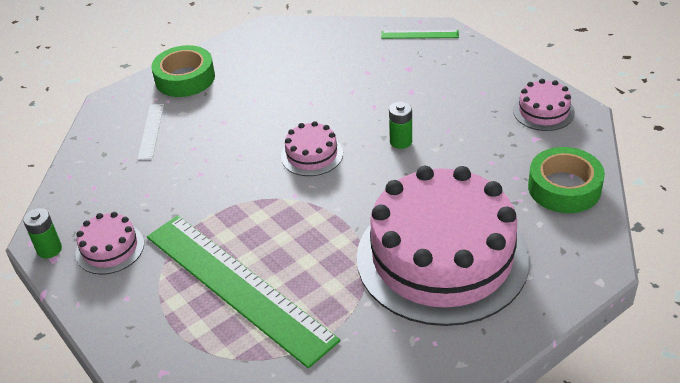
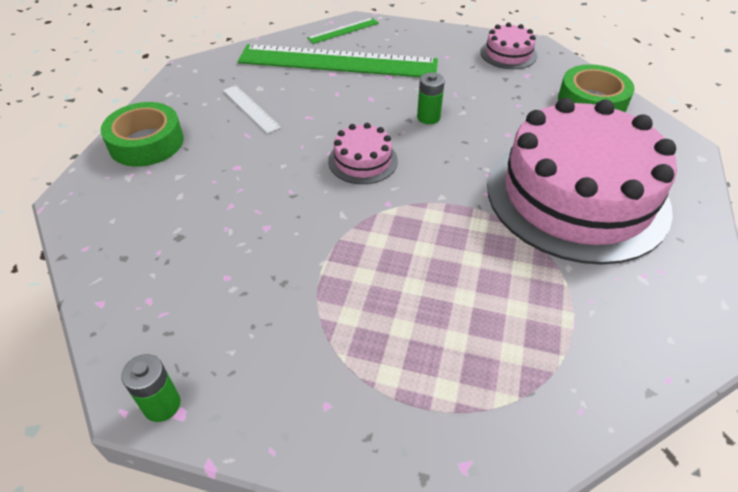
camera: 40 degrees left, 5 degrees up
pink cake [76,212,144,275] -> none
white ruler [138,104,164,160] -> white ruler moved to [223,85,281,134]
green ruler [147,216,341,368] -> green ruler moved to [238,44,438,77]

